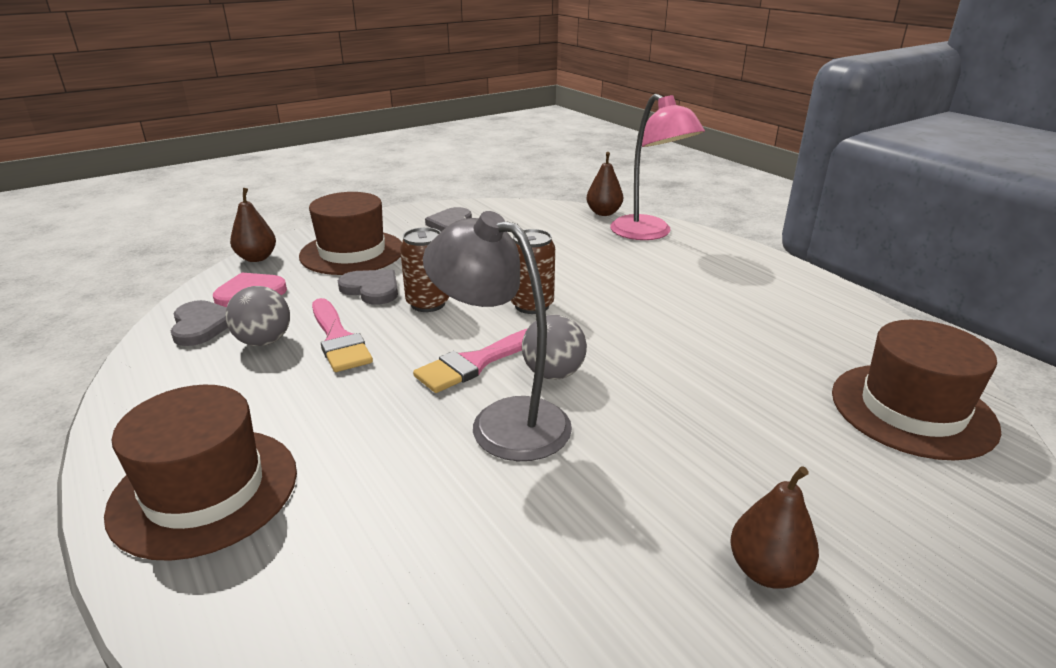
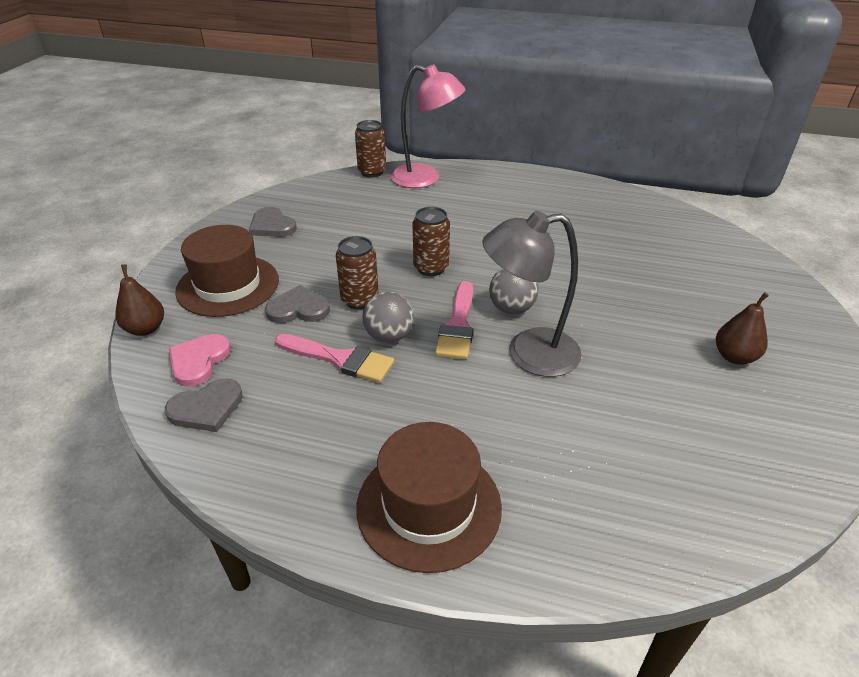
camera: 40 degrees left, 10 degrees up
grey heart [171,300,228,346] -> grey heart turned 120 degrees clockwise [165,378,243,432]
grey ball [225,286,290,346] -> grey ball moved to [362,292,414,343]
brown pear [586,152,623,216] -> brown can [355,120,386,178]
brown hat [832,320,1001,460] -> none

